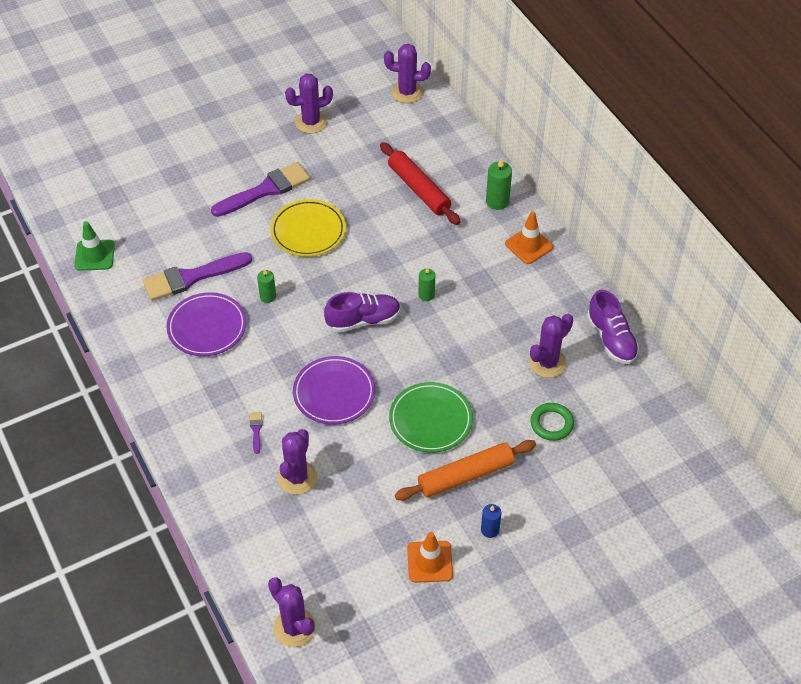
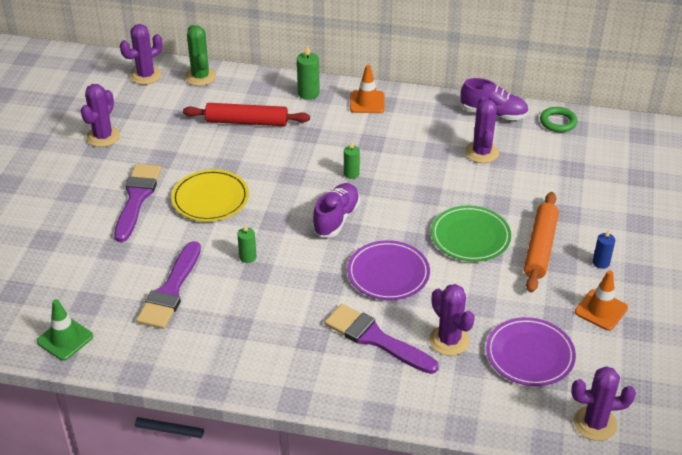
camera: 50 degrees left, 10 degrees down
purple plate [167,292,247,356] -> purple plate moved to [486,317,576,386]
purple brush [250,412,263,454] -> purple brush [325,304,439,374], size x2.50
green ring [530,403,574,441] -> green ring moved to [540,107,577,132]
none -> green cactus [185,25,216,86]

